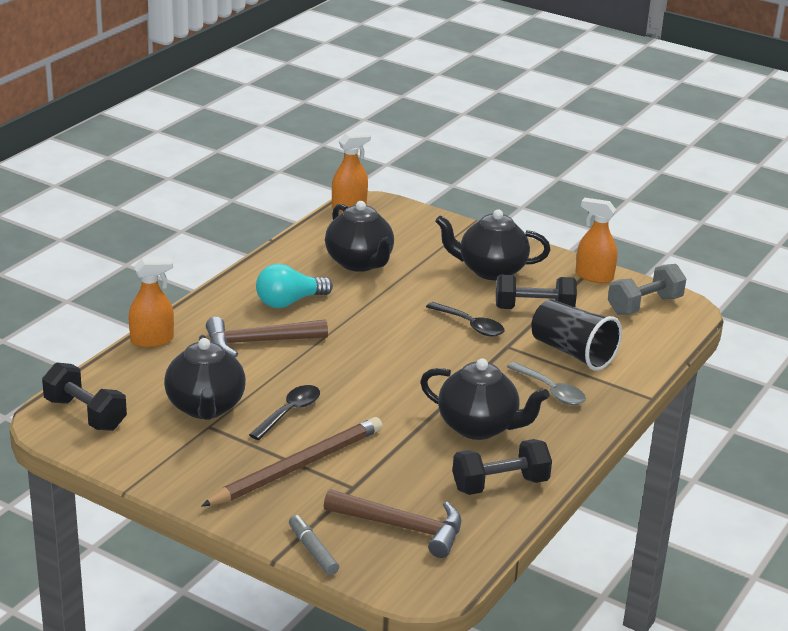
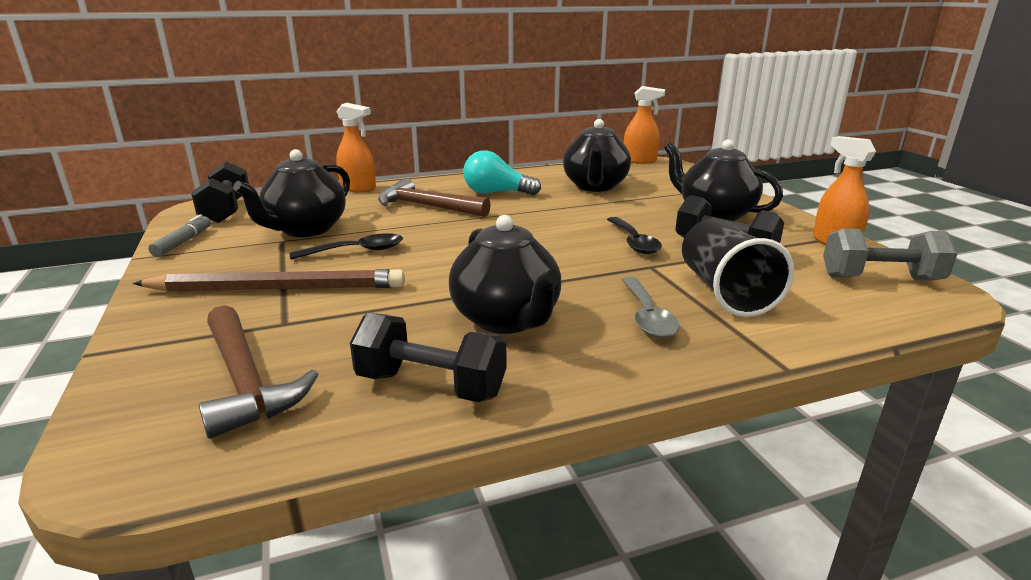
camera: 40 degrees right, 5 degrees down
grey marker [289,515,339,575] -> grey marker moved to [148,214,211,257]

